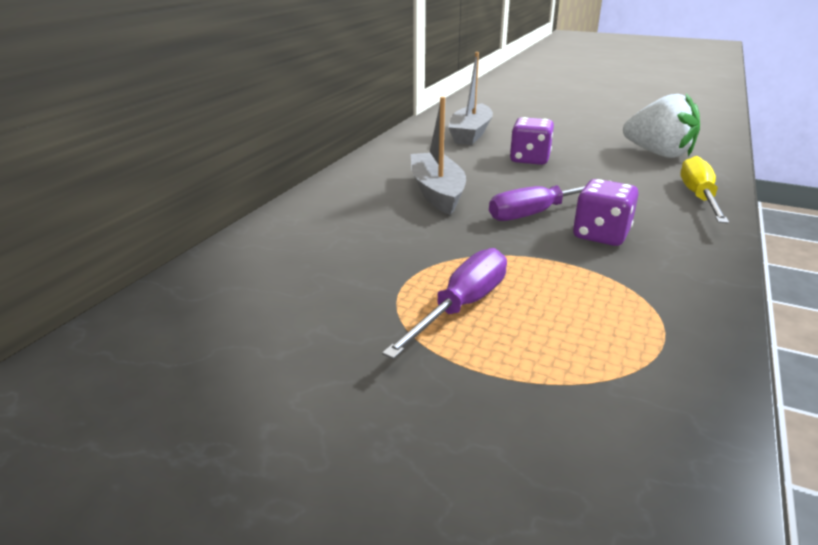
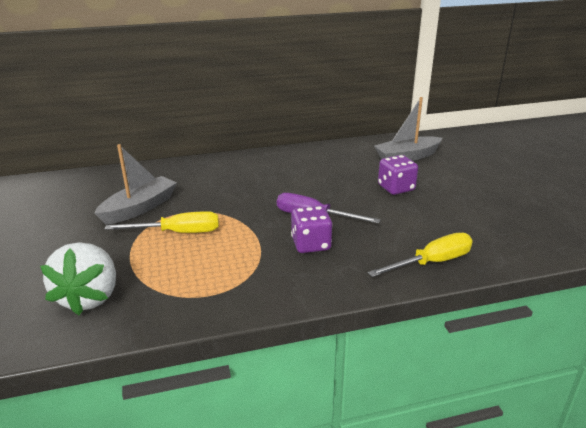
camera: 50 degrees right, 0 degrees up
purple screwdriver [382,248,507,359] -> yellow screwdriver [105,211,219,233]
grey boat [411,97,466,215] -> grey boat moved to [94,144,177,225]
white strawberry [623,93,700,158] -> white strawberry moved to [40,242,116,315]

